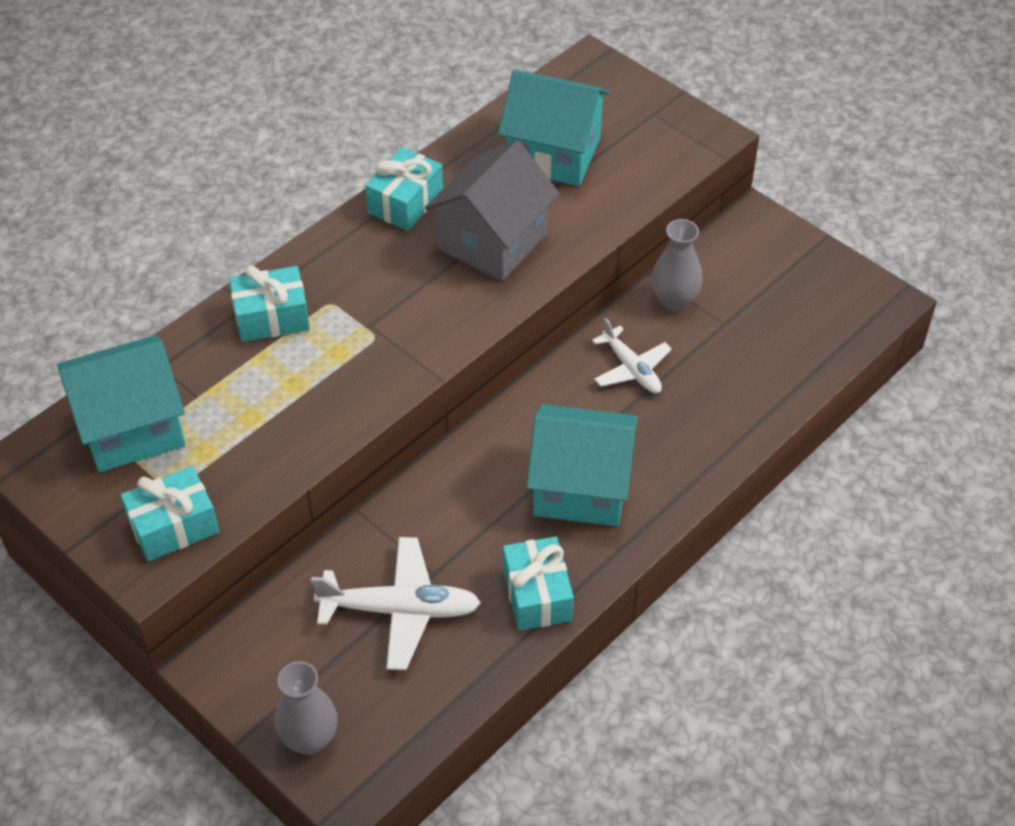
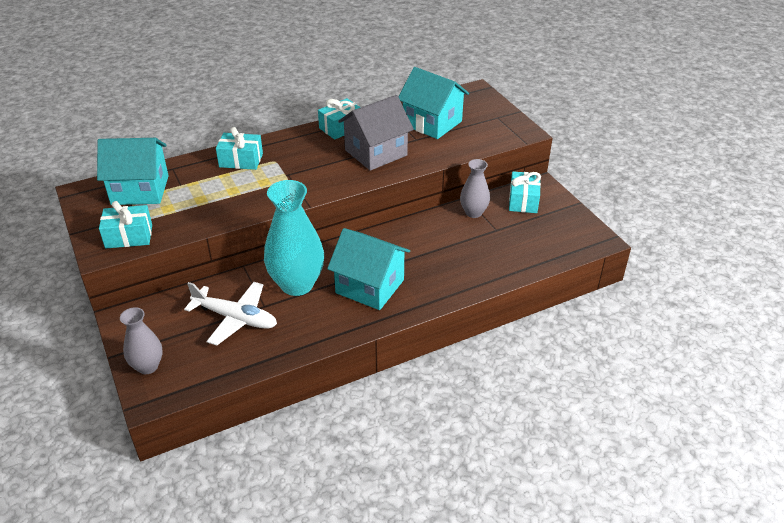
camera: 20 degrees right, 10 degrees down
turquoise gift [503,537,574,631] -> turquoise gift moved to [509,171,541,213]
white plane [592,318,672,393] -> none
none -> turquoise vase [264,180,324,296]

